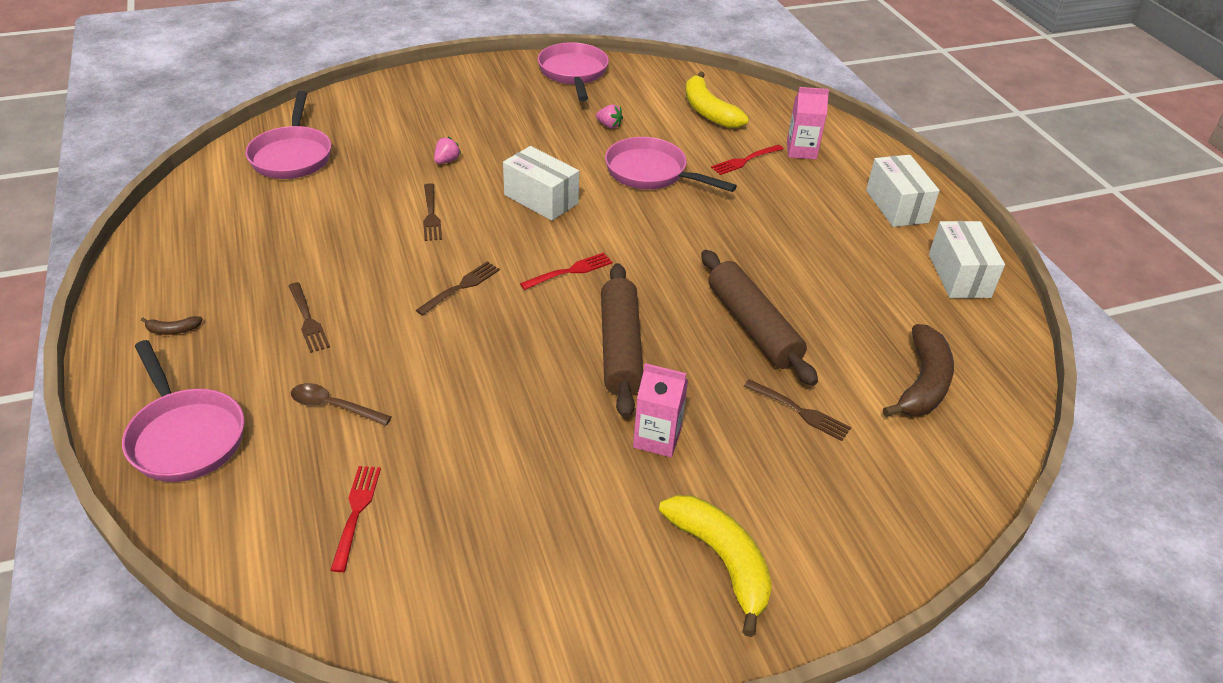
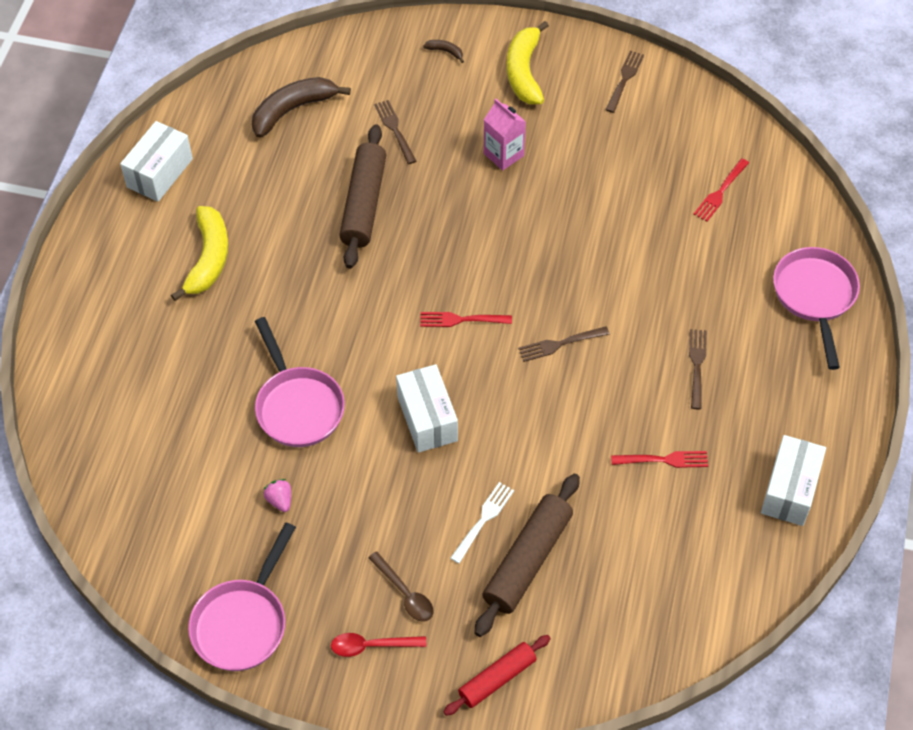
camera: 145 degrees left, 15 degrees up
brown banana [141,316,203,335] -> brown banana moved to [423,40,464,63]
pink pan [245,91,331,179] -> none
brown spoon [291,383,392,426] -> brown spoon moved to [368,551,434,622]
brown fork [423,183,442,241] -> brown fork moved to [606,51,644,113]
pink strawberry [434,137,461,164] -> white fork [450,482,514,564]
brown rolling pin [601,263,643,418] -> brown rolling pin moved to [474,474,580,637]
yellow banana [685,71,749,128] -> yellow banana moved to [171,206,228,301]
red fork [711,145,784,175] -> red fork moved to [611,451,708,468]
pink carton [787,87,829,159] -> none
white box [866,155,940,227] -> white box moved to [761,435,826,526]
none -> red spoon [331,633,426,657]
none -> red rolling pin [443,635,551,716]

